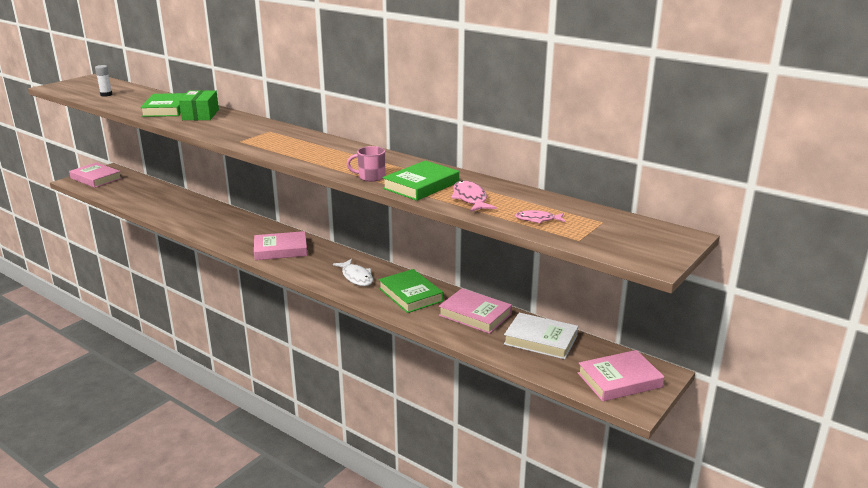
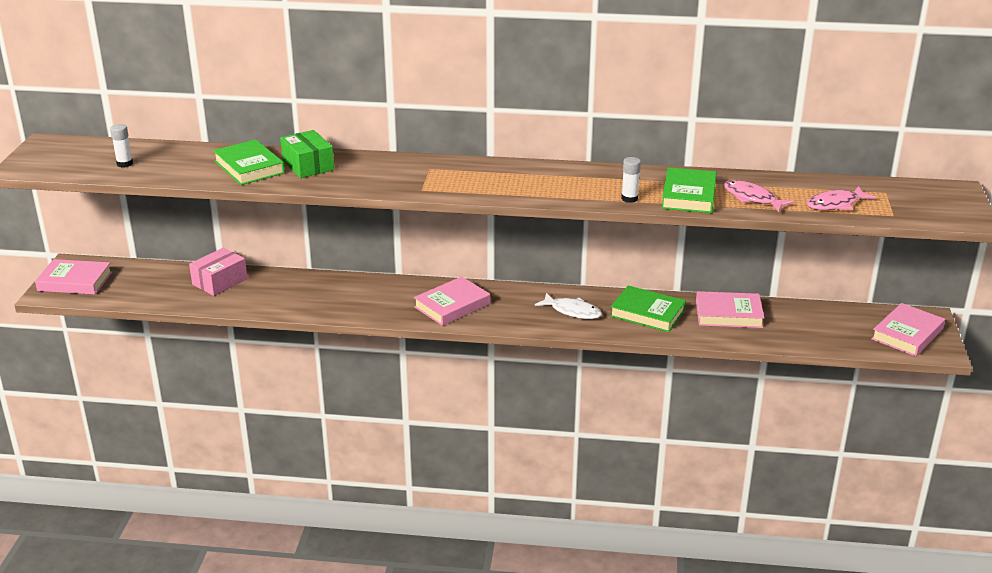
camera: 30 degrees left, 5 degrees up
pink mug [347,146,385,182] -> white glue stick [621,157,641,203]
white book [504,313,578,359] -> none
pink fish [515,210,565,223] -> pink fish [807,186,876,210], size x1.52
none -> pink box [189,248,248,296]

